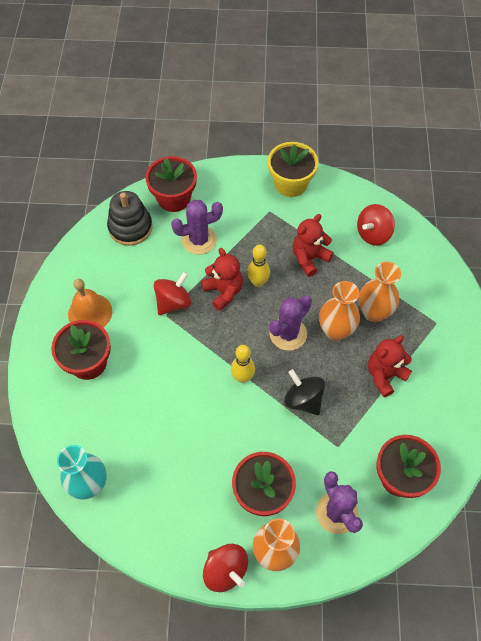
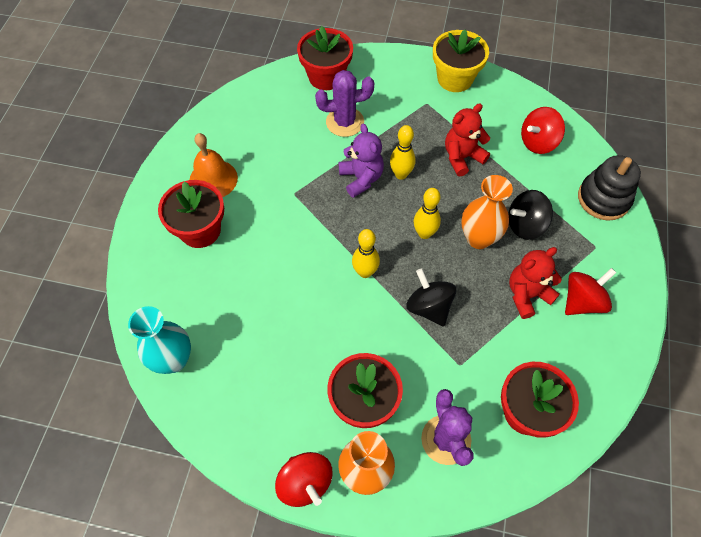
camera: 10 degrees right, 0 degrees up
black stacking toy [107,191,153,246] -> black stacking toy moved to [578,155,641,221]
red spinning top [154,272,192,315] -> red spinning top moved to [565,268,616,315]
red teddy bear [201,248,243,311] -> purple teddy bear [338,123,384,198]
purple cactus [269,295,312,351] -> yellow bowling pin [413,188,441,239]
orange vase [359,262,401,322] -> black spinning top [508,190,553,240]

